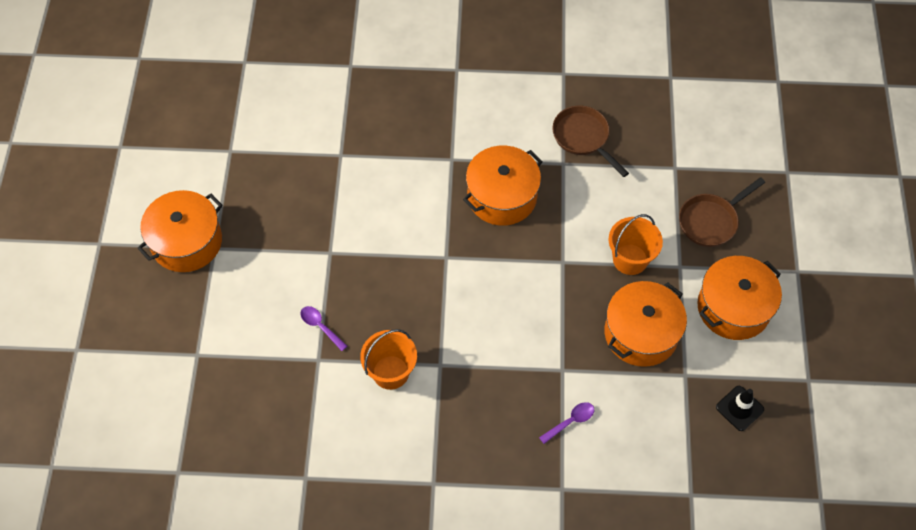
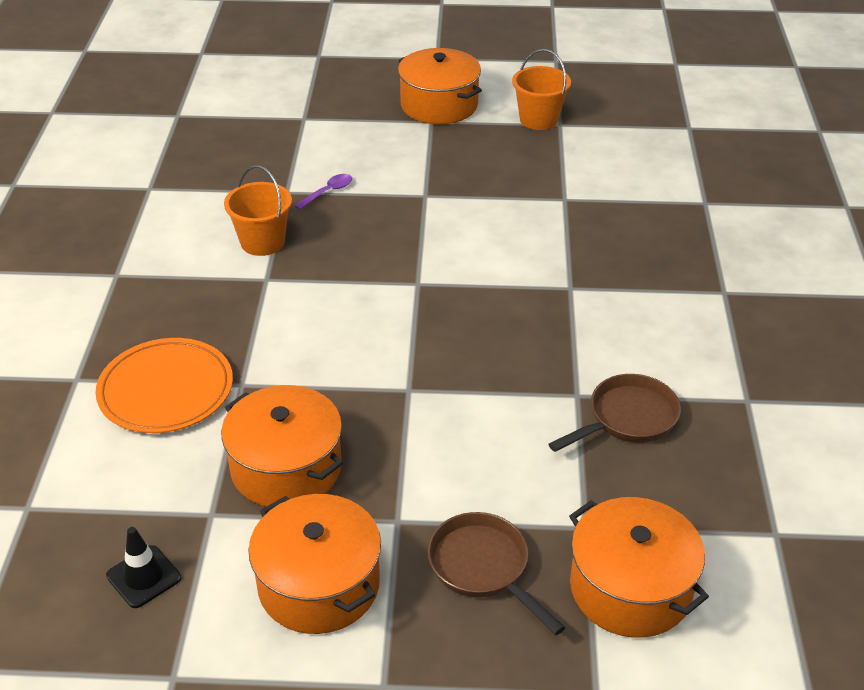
camera: 90 degrees right, 20 degrees down
orange pot [463,145,543,226] -> orange pot moved to [569,497,709,638]
purple spoon [539,402,594,444] -> orange plate [96,338,233,433]
orange bucket [608,214,663,275] -> orange bucket moved to [512,49,571,130]

